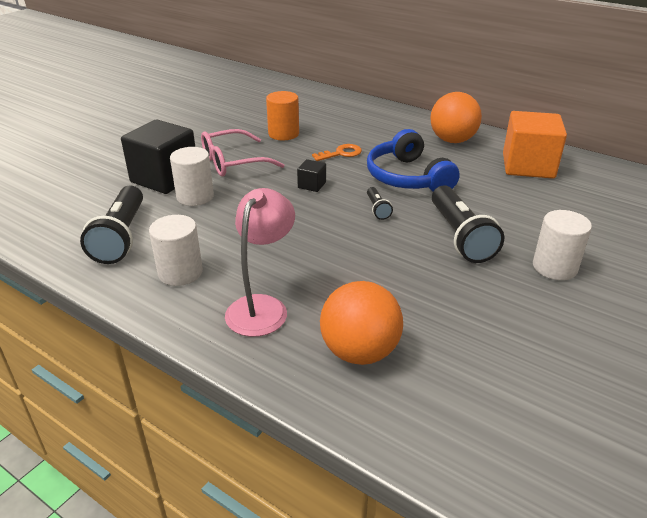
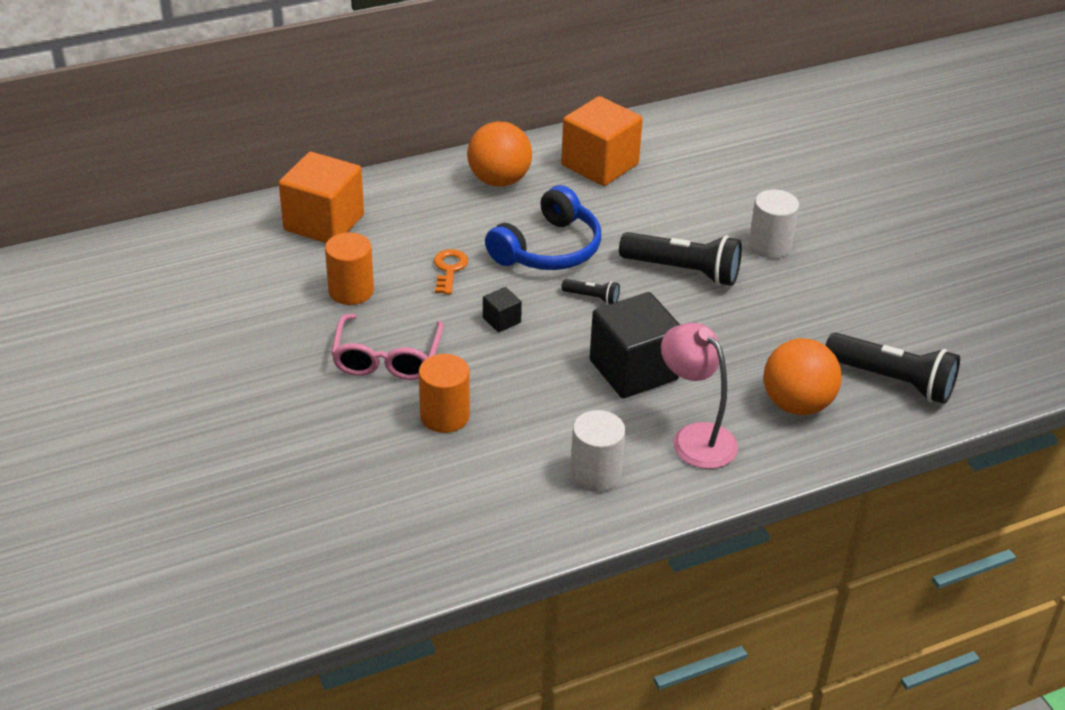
camera: 60 degrees left, 5 degrees up
black flashlight [80,185,143,264] -> black flashlight moved to [825,333,960,404]
black cube [121,119,195,194] -> black cube moved to [590,292,680,398]
white cylinder [170,147,214,206] -> orange cylinder [419,354,470,433]
blue headphones [367,129,460,191] -> blue headphones turned 60 degrees counterclockwise [485,185,601,270]
none -> orange cube [279,152,364,243]

